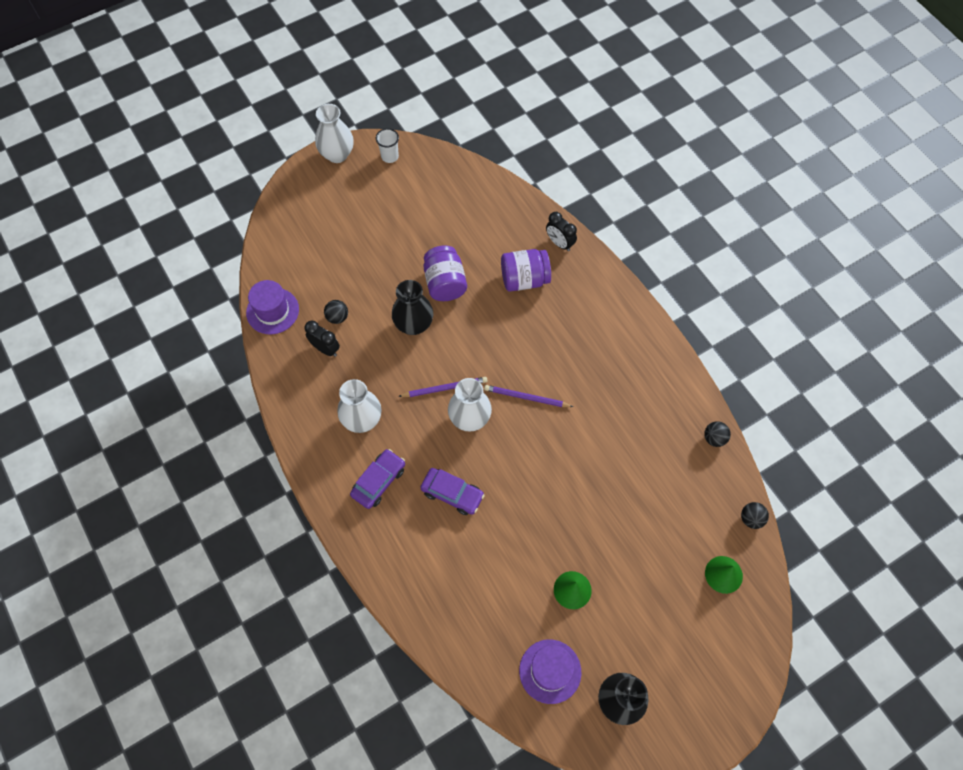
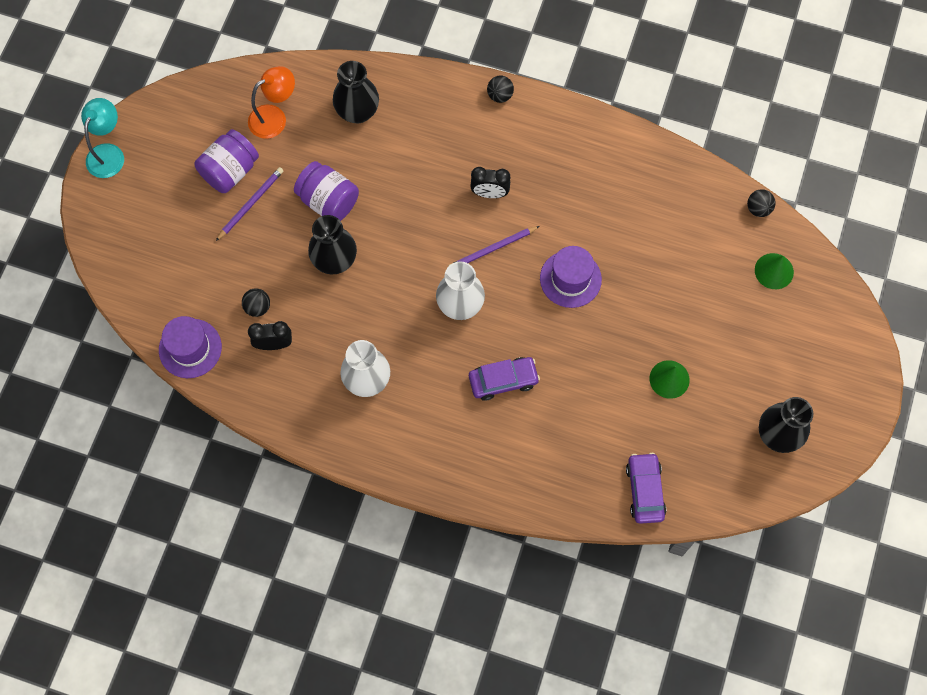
camera: 40 degrees left, 5 degrees up
white vase [315,104,354,163] -> turquoise lamp [81,98,124,178]
purple car [350,449,405,509] -> purple car moved to [626,453,666,524]
white cup [376,128,399,163] -> none
purple pencil [398,377,487,397] -> purple pencil moved to [216,167,284,241]
purple jar [501,249,551,292] -> purple jar moved to [195,129,259,193]
purple hat [519,639,581,704] -> purple hat moved to [540,246,602,308]
black clock [546,212,577,251] -> black clock moved to [470,167,510,198]
black ball [704,421,731,447] -> black ball moved to [487,76,514,103]
none -> orange lamp [248,66,295,139]
none -> black vase [333,61,379,124]

